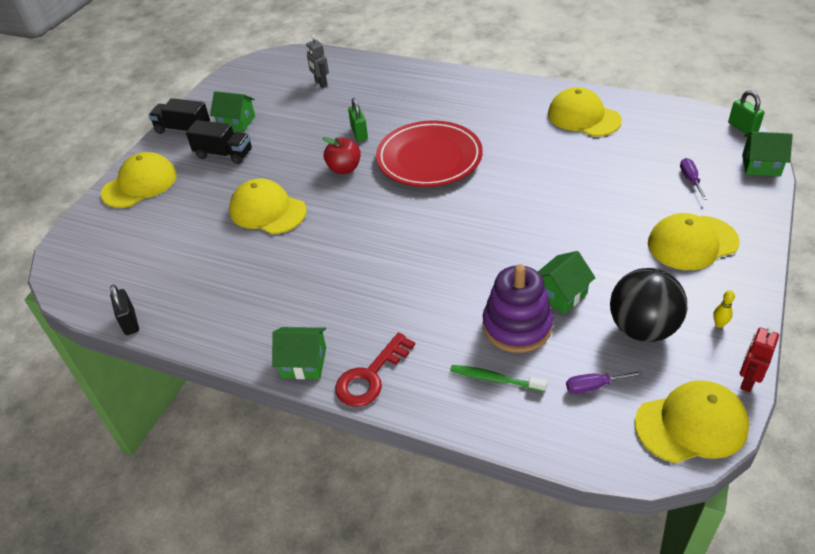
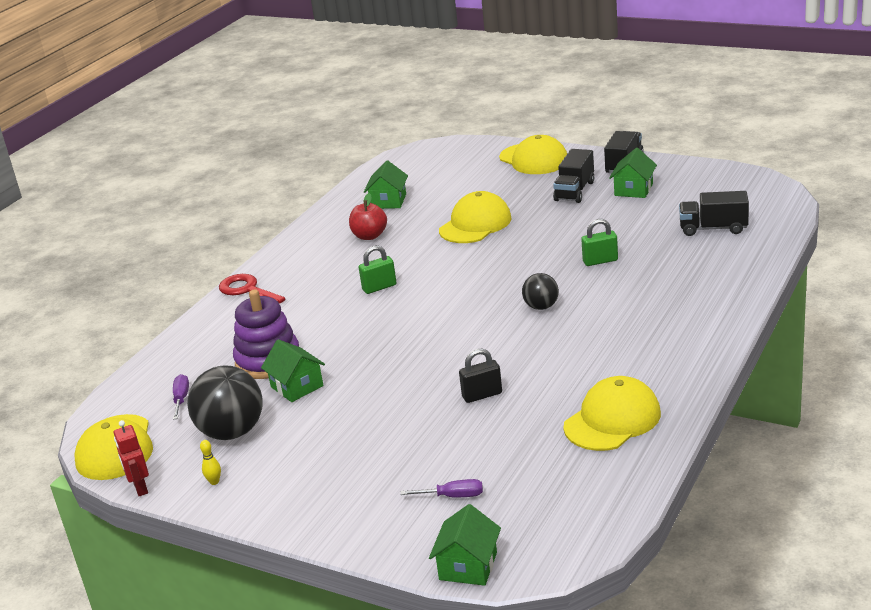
camera: 95 degrees right, 15 degrees down
black padlock [110,285,139,335] -> black padlock moved to [459,348,502,403]
green house [272,327,326,379] -> green house moved to [364,161,408,209]
grey robot [306,35,329,88] -> black truck [679,191,749,236]
red apple [322,137,361,174] -> red apple moved to [349,193,387,240]
red plate [376,120,483,187] -> black ball [522,273,559,310]
green toothbrush [450,365,547,392] -> none
yellow cap [648,213,740,270] -> none
green padlock [728,90,764,134] -> green padlock moved to [359,245,397,294]
red robot [740,327,779,392] -> red robot turned 150 degrees counterclockwise [114,420,149,496]

